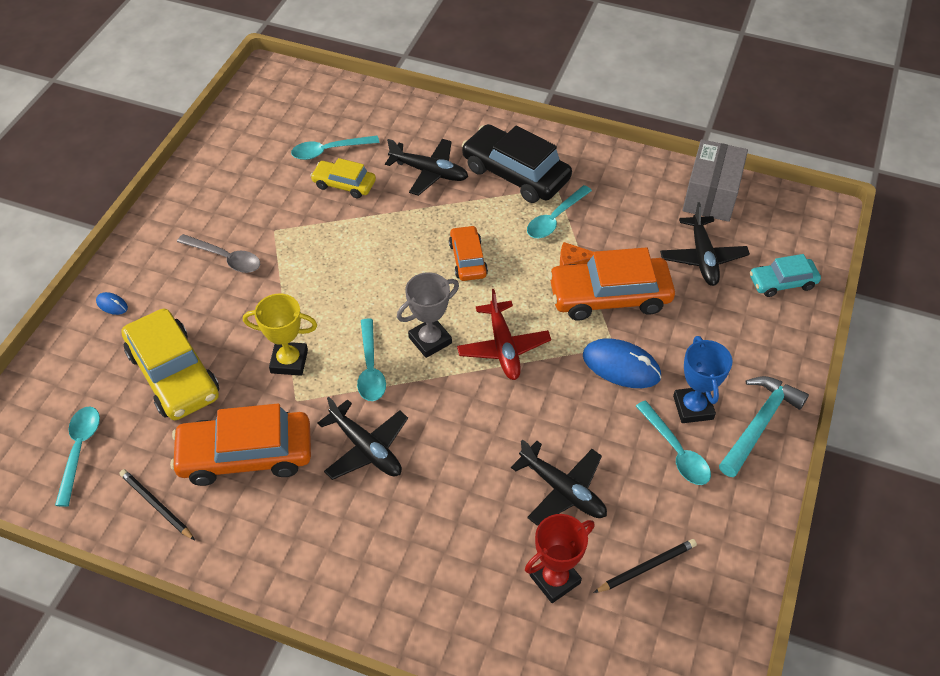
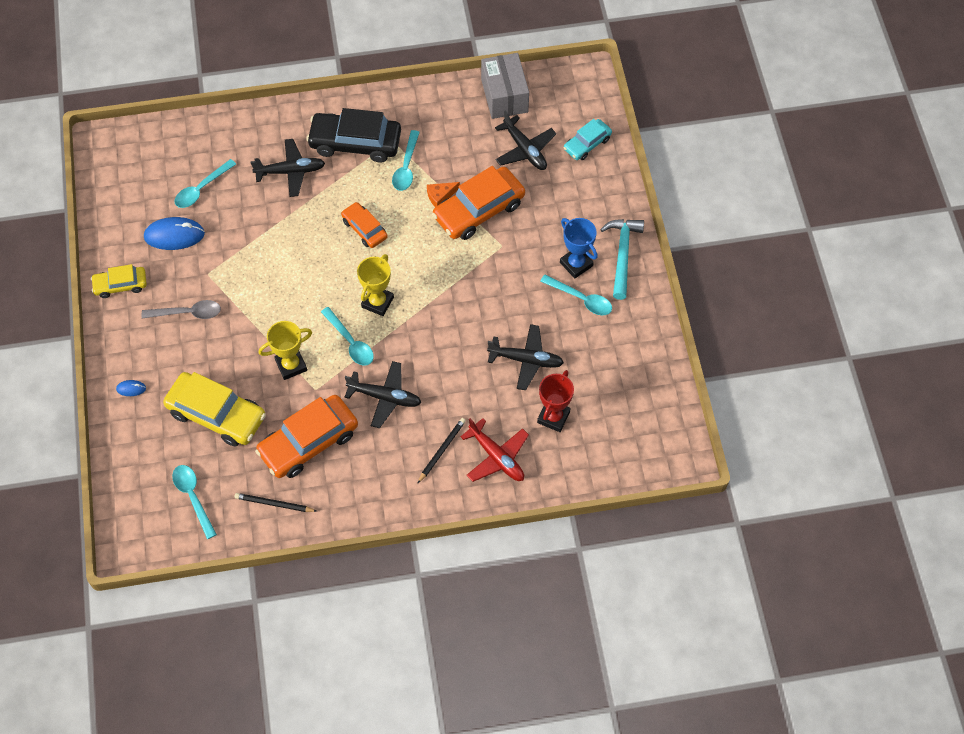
camera: 30 degrees left, 10 degrees up
yellow car [310,158,376,199] -> yellow car moved to [91,264,147,298]
grey trophy [397,272,459,358] -> yellow trophy [357,254,394,316]
red plane [457,289,551,380] -> red plane moved to [460,418,529,482]
blue mouse [583,338,662,388] -> blue mouse moved to [144,217,205,250]
black pencil [594,539,697,593] -> black pencil moved to [417,418,466,484]

